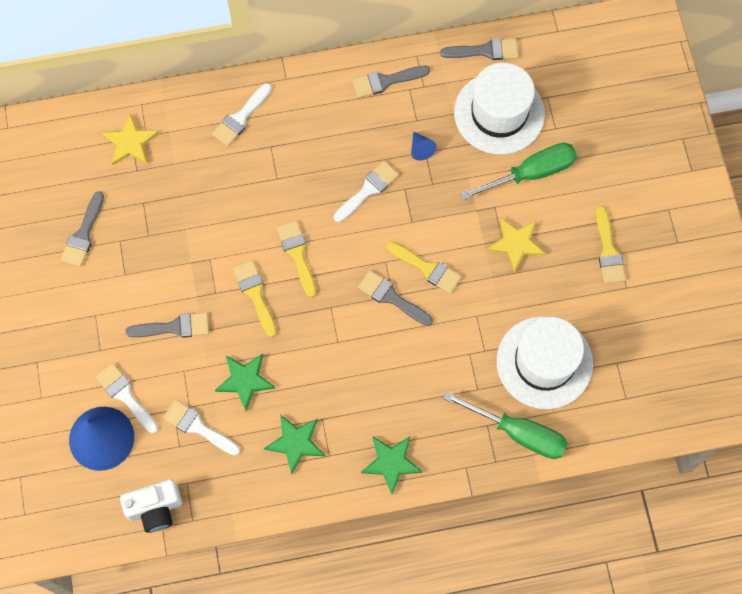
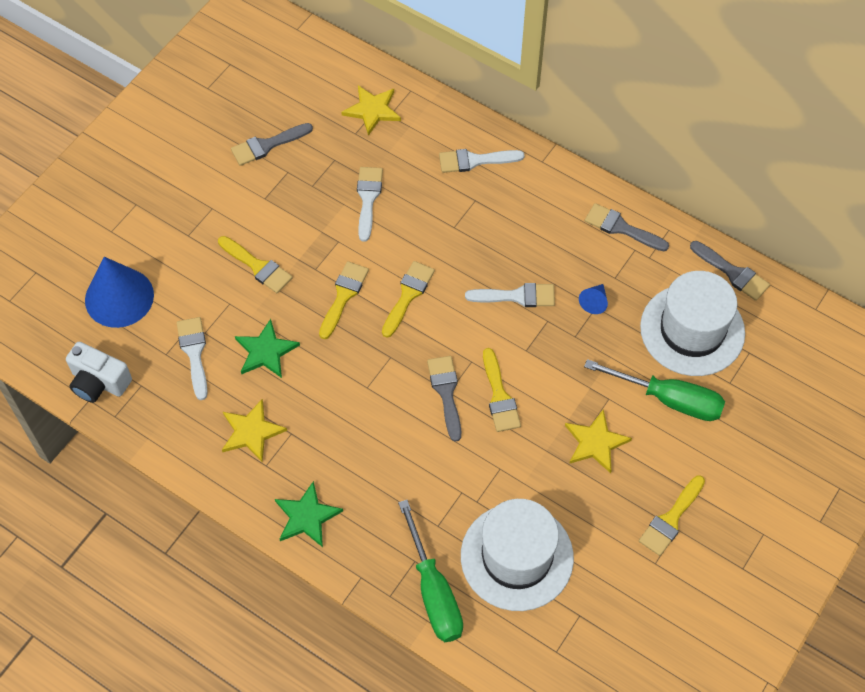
camera: 45 degrees right, 10 degrees down
white brush [96,363,158,434] -> white brush moved to [357,167,383,242]
grey brush [126,312,209,338] -> yellow brush [218,236,293,293]
green star [264,415,325,474] -> yellow star [222,399,287,462]

